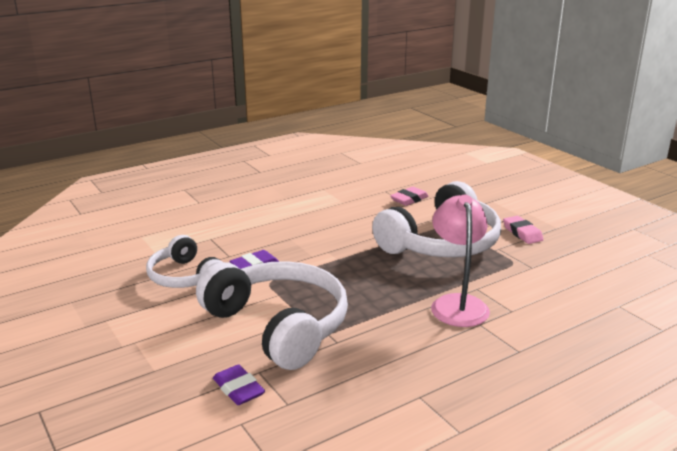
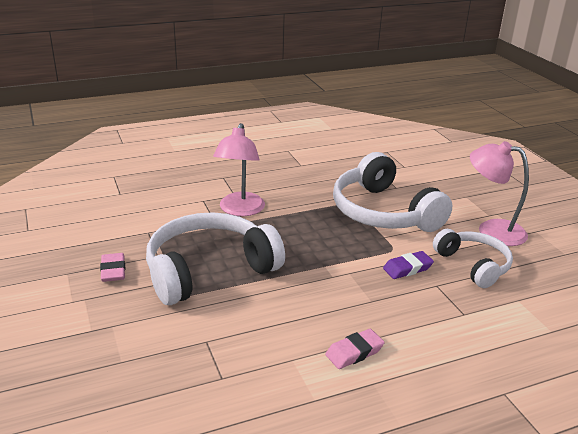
camera: 170 degrees left, 5 degrees up
purple eraser [213,364,265,405] -> none
pink eraser [390,187,429,206] -> pink eraser moved to [325,329,384,369]
none -> pink lamp [470,141,529,246]

